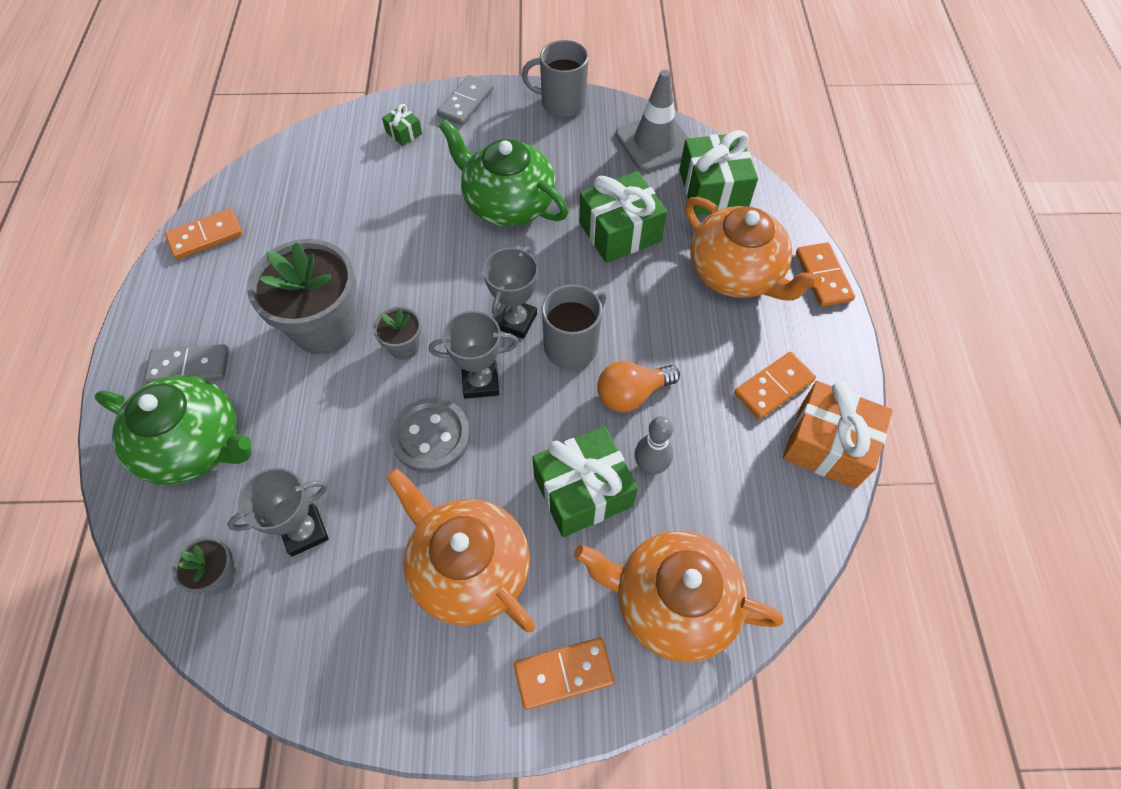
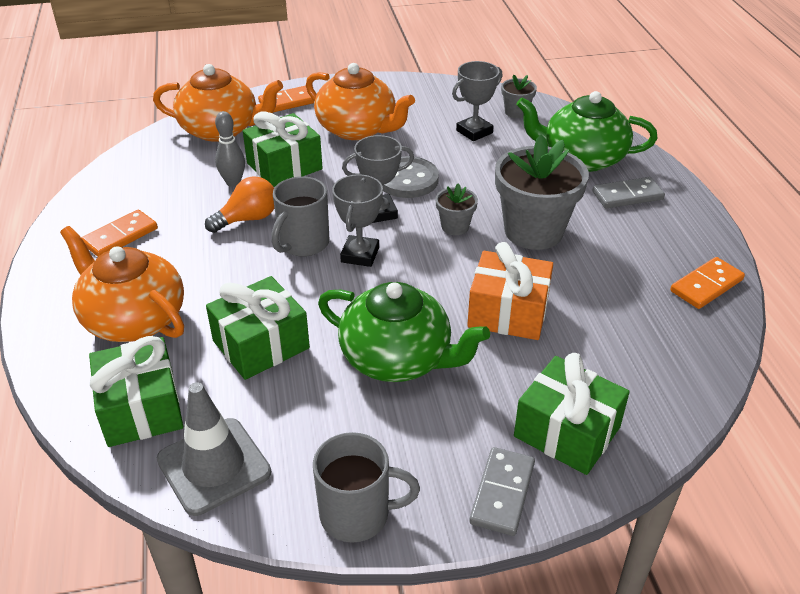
camera: 170 degrees right, 20 degrees down
green gift [382,104,422,146] -> green gift [514,353,630,475], size x2.12
orange gift [783,381,893,489] -> orange gift moved to [467,242,553,340]
orange domino [796,242,855,307] -> none

